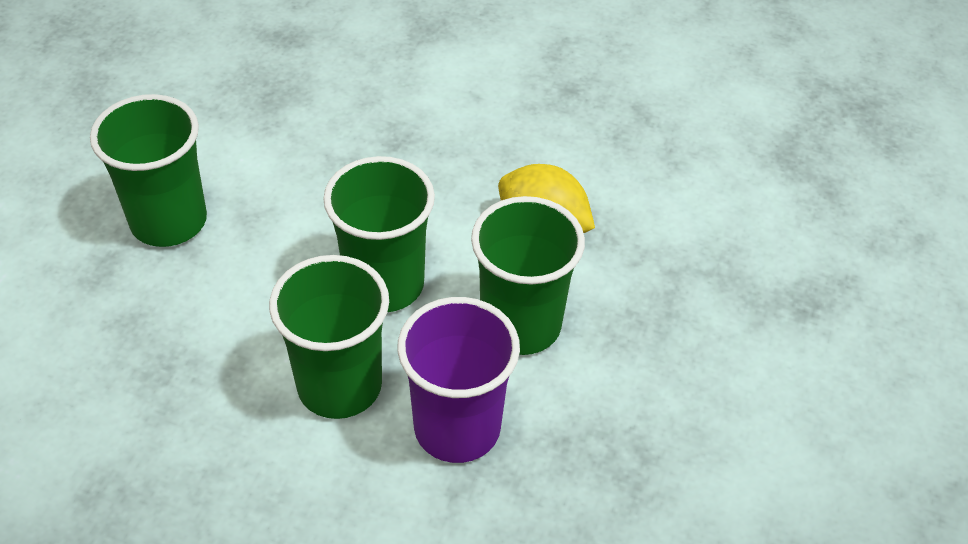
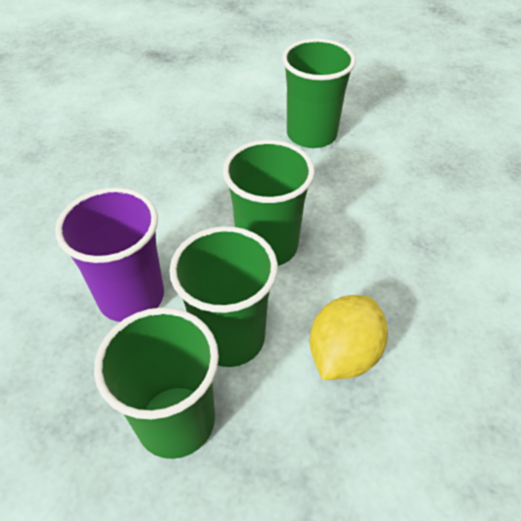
camera: 90 degrees right, 0 degrees up
green cup [269,255,389,419] -> green cup moved to [94,307,219,459]

